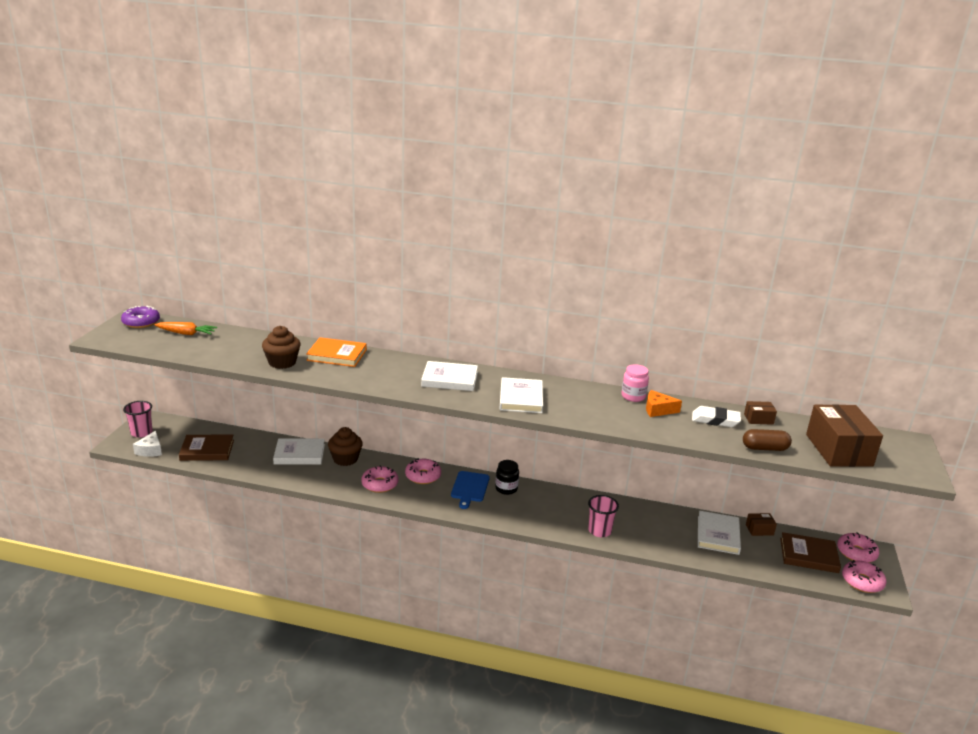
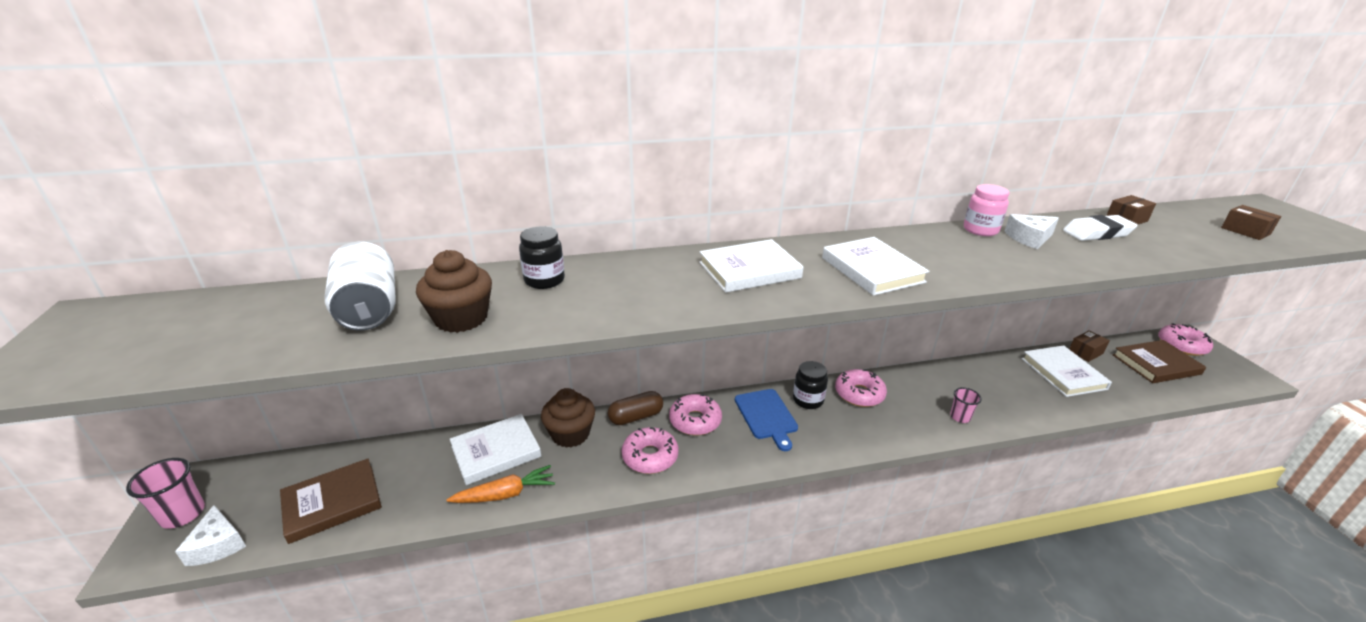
camera: 25 degrees left, 5 degrees up
purple donut [121,306,160,328] -> none
orange carrot [154,322,217,335] -> orange carrot moved to [447,465,555,503]
orange book [306,337,367,367] -> black jar [519,226,565,289]
pink cup [588,495,619,537] -> pink cup [950,387,982,423], size x0.63
orange cheese [646,390,682,417] -> white cheese [1004,214,1059,249]
brown capsule [743,429,792,451] -> brown capsule moved to [607,391,663,425]
brown box [806,404,883,467] -> brown box [1221,205,1281,240], size x0.45
pink donut [842,560,887,593] -> pink donut moved to [835,369,887,407]
none -> white can [325,242,395,330]

